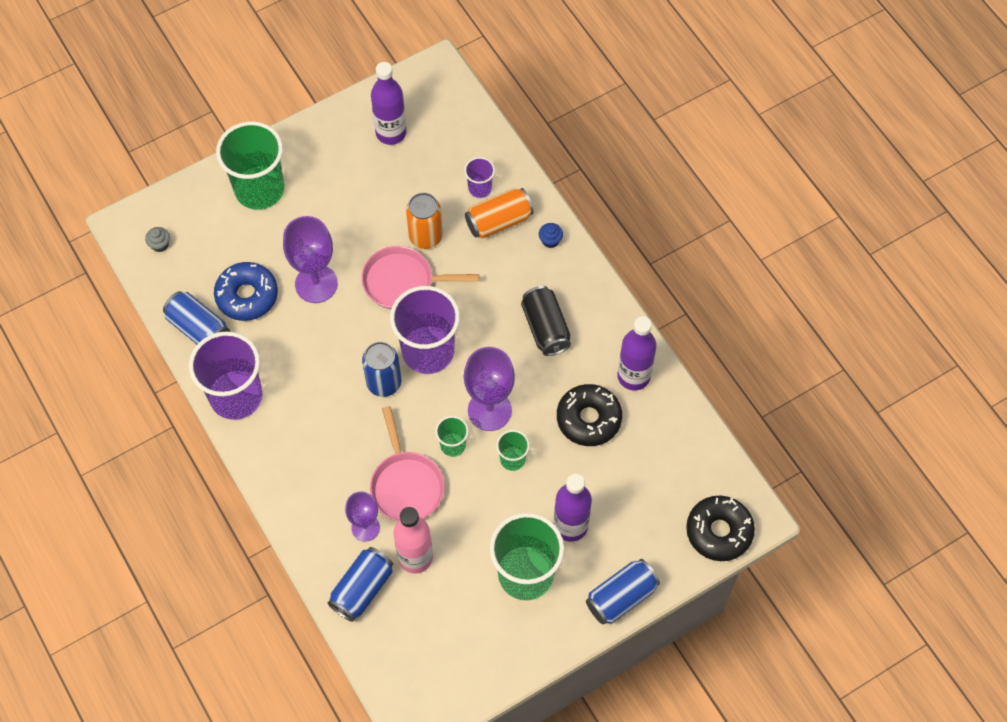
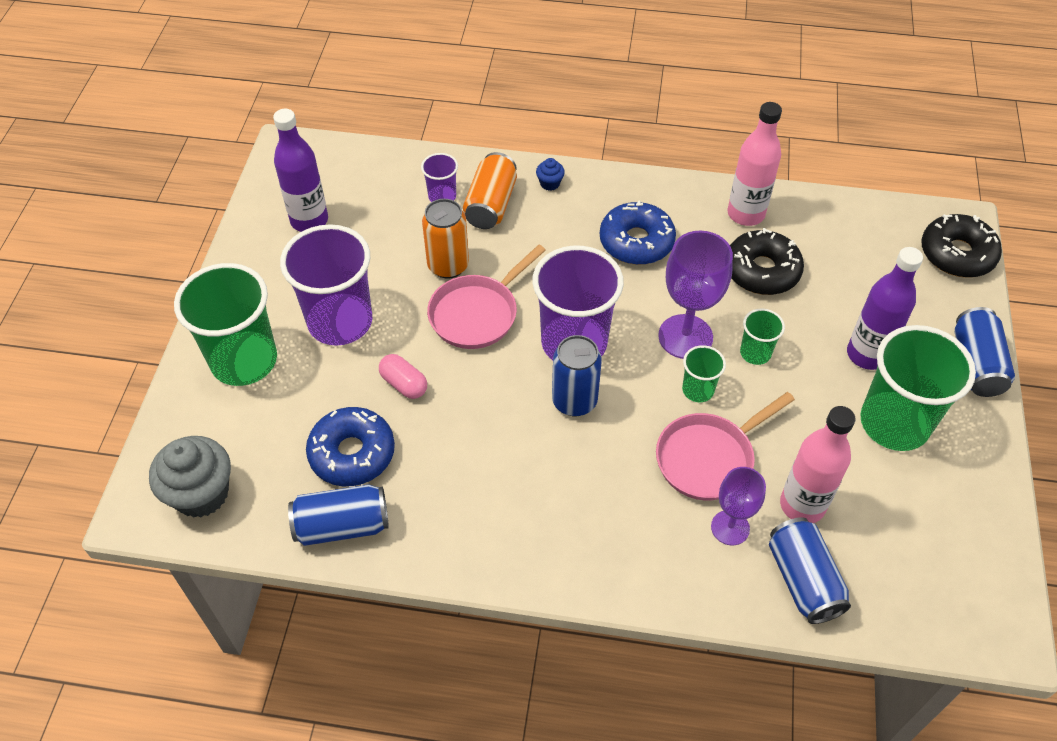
camera: 50 degrees left, 10 degrees down
grey cupcake [145,227,170,252] -> grey cupcake [149,436,231,518], size x2.23
purple cup [189,331,263,420] -> purple cup moved to [280,224,372,346]
purple goblet [283,216,338,303] -> pink capsule [379,354,427,399]
pink pan [370,406,445,521] -> pink pan turned 120 degrees clockwise [656,392,795,500]
black can [521,286,571,356] -> blue donut [600,200,676,265]
purple bottle [617,316,657,391] -> pink bottle [727,102,782,226]

